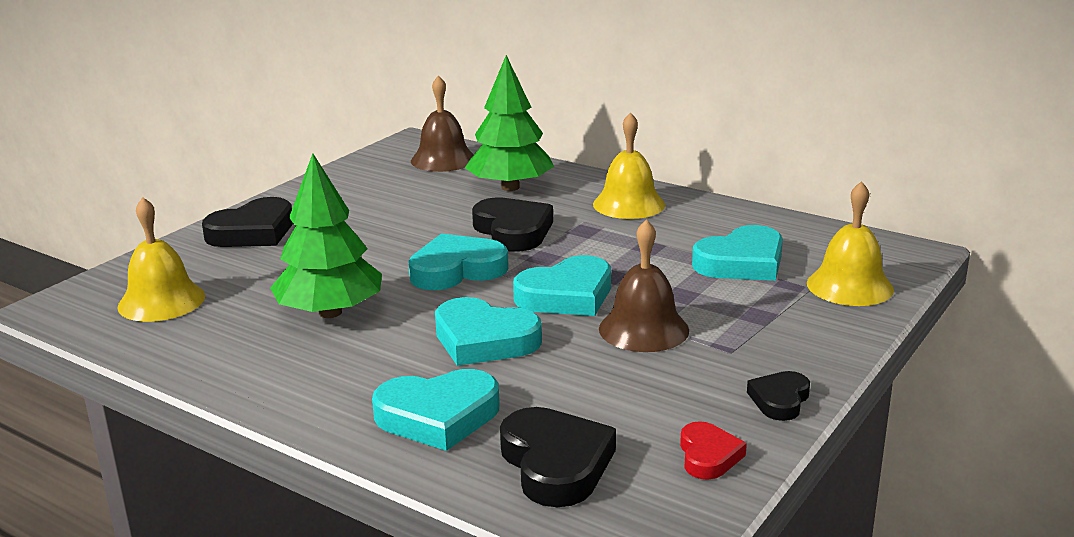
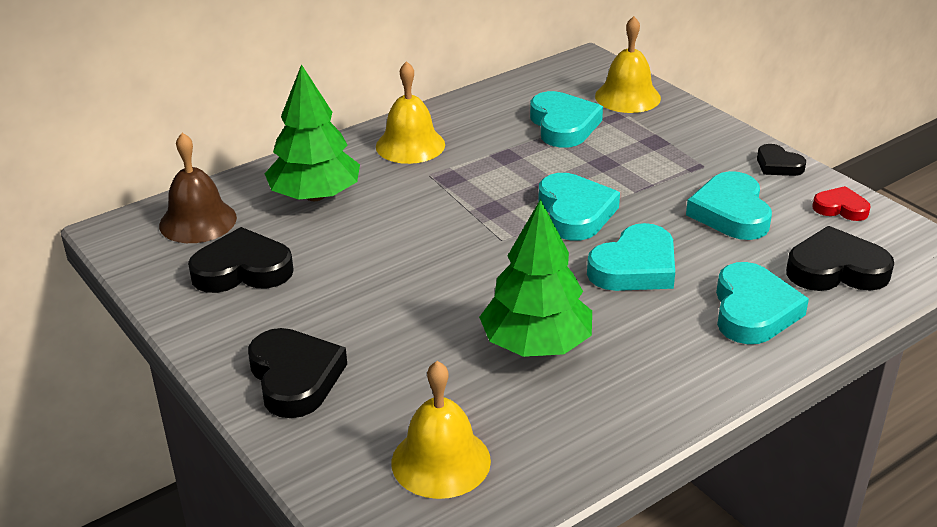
camera: 70 degrees left, 10 degrees up
turquoise heart [408,233,509,290] -> turquoise heart moved to [686,171,772,240]
black heart [472,197,553,252] -> black heart moved to [188,227,294,293]
brown bell [599,219,689,352] -> none

